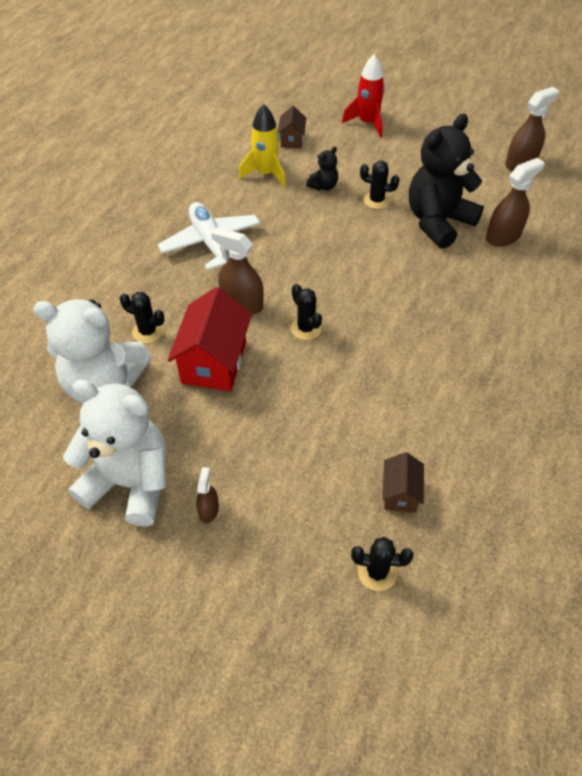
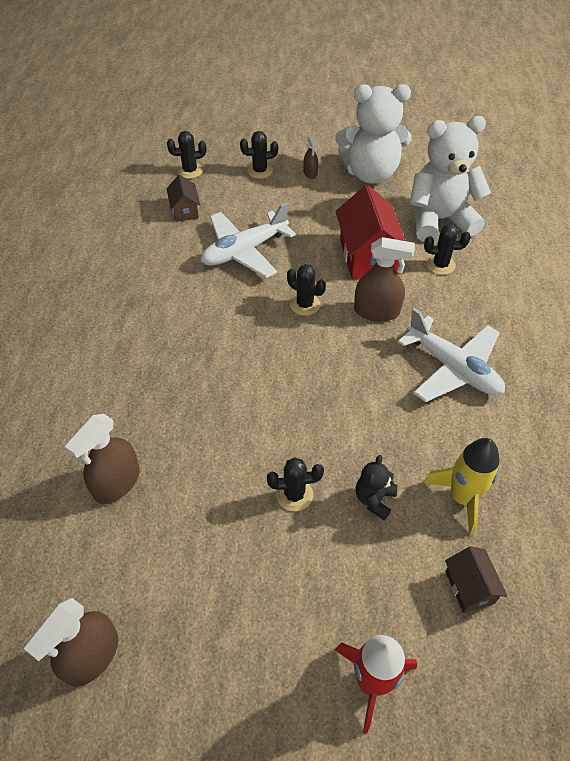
camera: 160 degrees right, 0 degrees up
black teddy bear [409,114,484,249] -> none
none -> white plane [201,202,296,278]
none -> black cactus [240,131,278,179]

